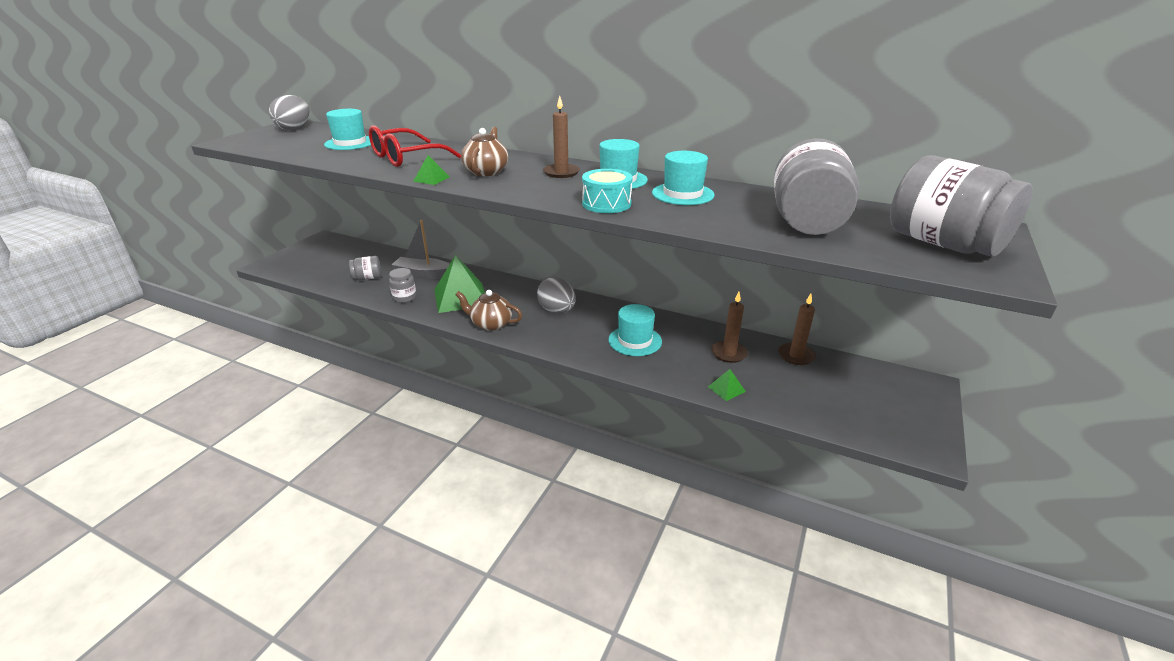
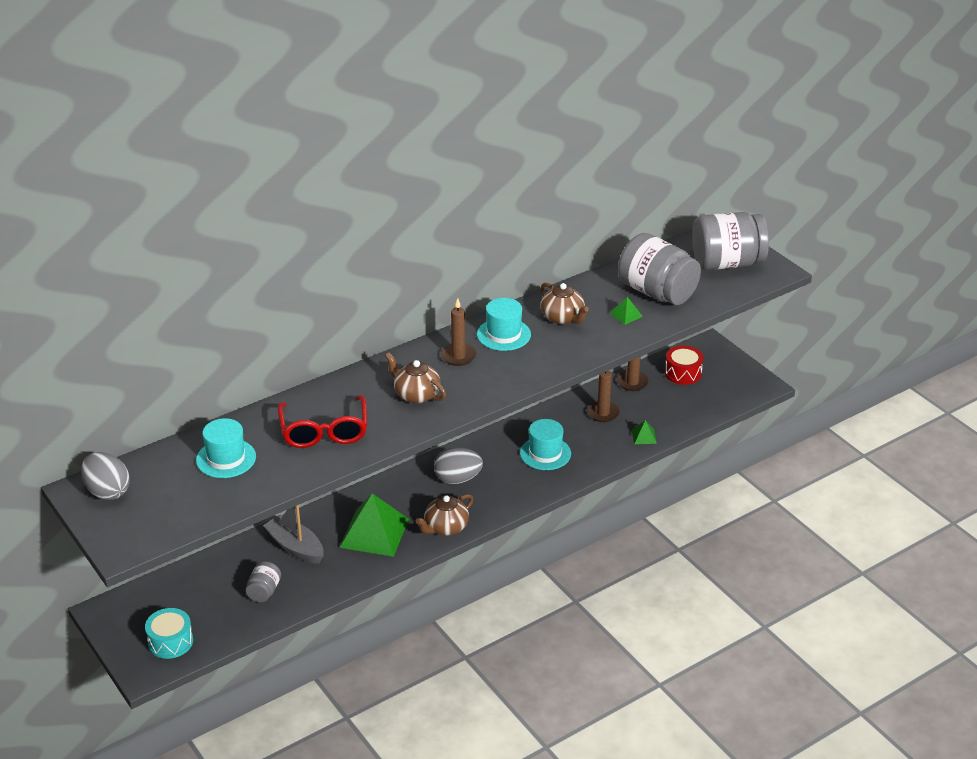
camera: 60 degrees left, 5 degrees up
grey jar [389,268,416,303] -> none
grey boat [391,220,450,279] -> grey boat turned 90 degrees clockwise [263,505,324,564]
green pyramid [413,155,449,185] -> green pyramid moved to [610,297,643,325]
turquoise drum [582,169,633,213] -> turquoise drum moved to [145,608,193,659]
turquoise hat [652,151,715,205] -> brown teapot [541,283,589,325]
none -> red drum [665,345,703,385]

